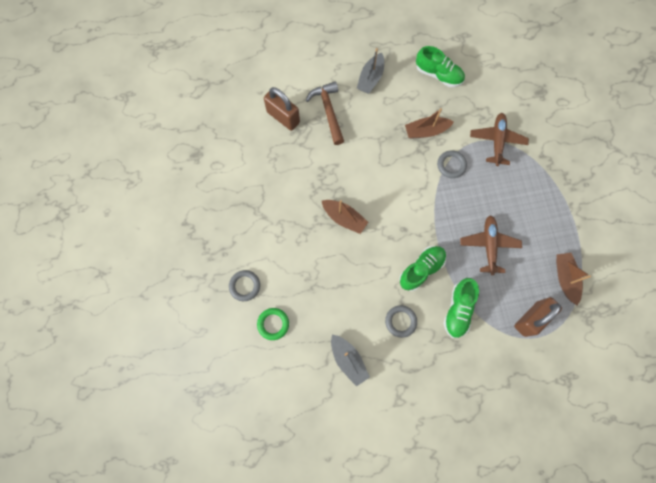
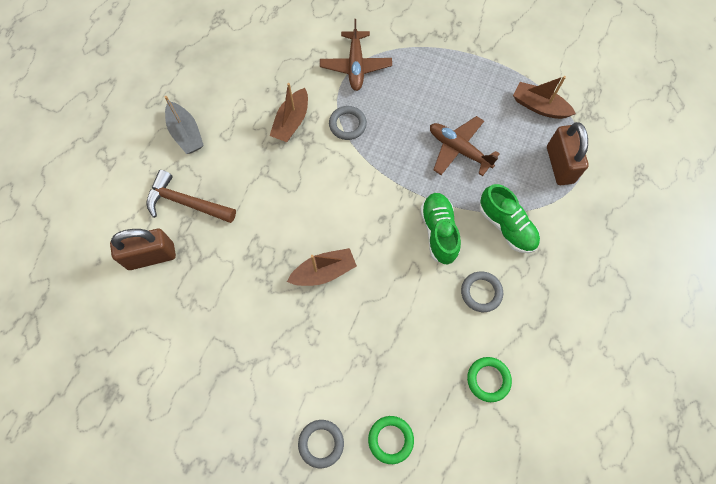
camera: 55 degrees left, 5 degrees down
grey boat [331,335,370,387] -> green ring [467,357,512,402]
green shoe [416,46,465,87] -> none
brown plane [470,113,529,166] -> brown plane turned 135 degrees counterclockwise [320,19,392,91]

